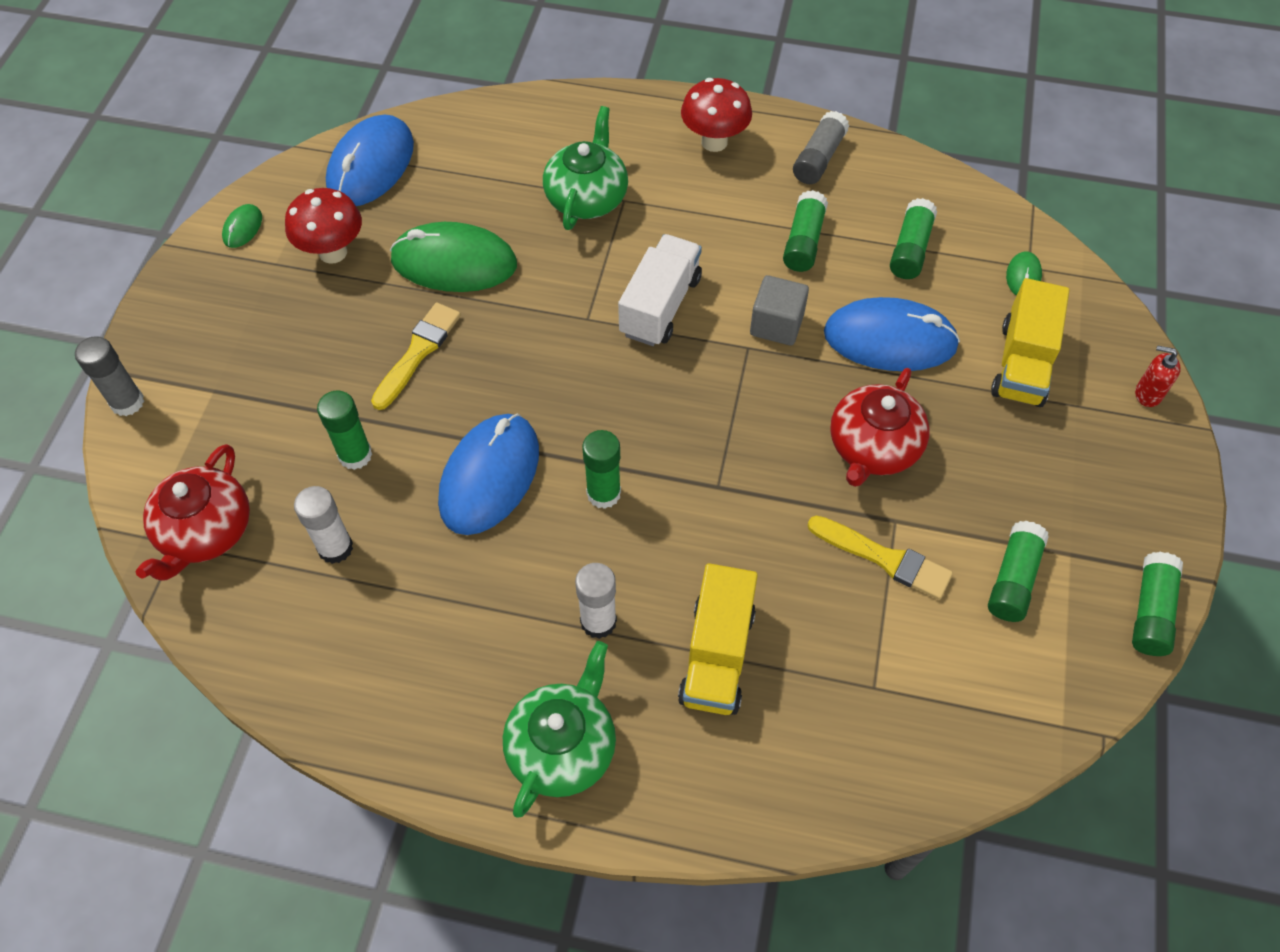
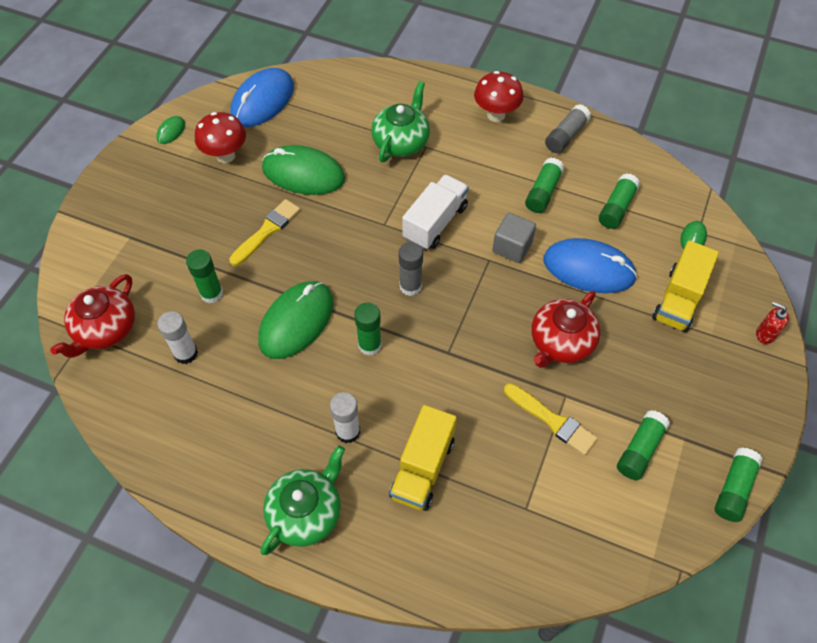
camera: 10 degrees right, 0 degrees up
grey glue stick [75,336,144,416] -> grey glue stick moved to [399,242,423,296]
blue mouse [438,414,539,535] -> green mouse [258,281,333,359]

